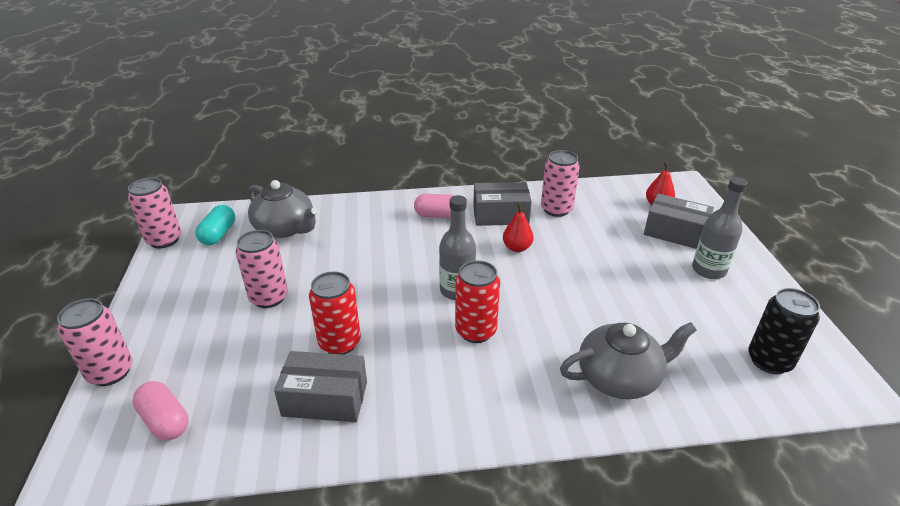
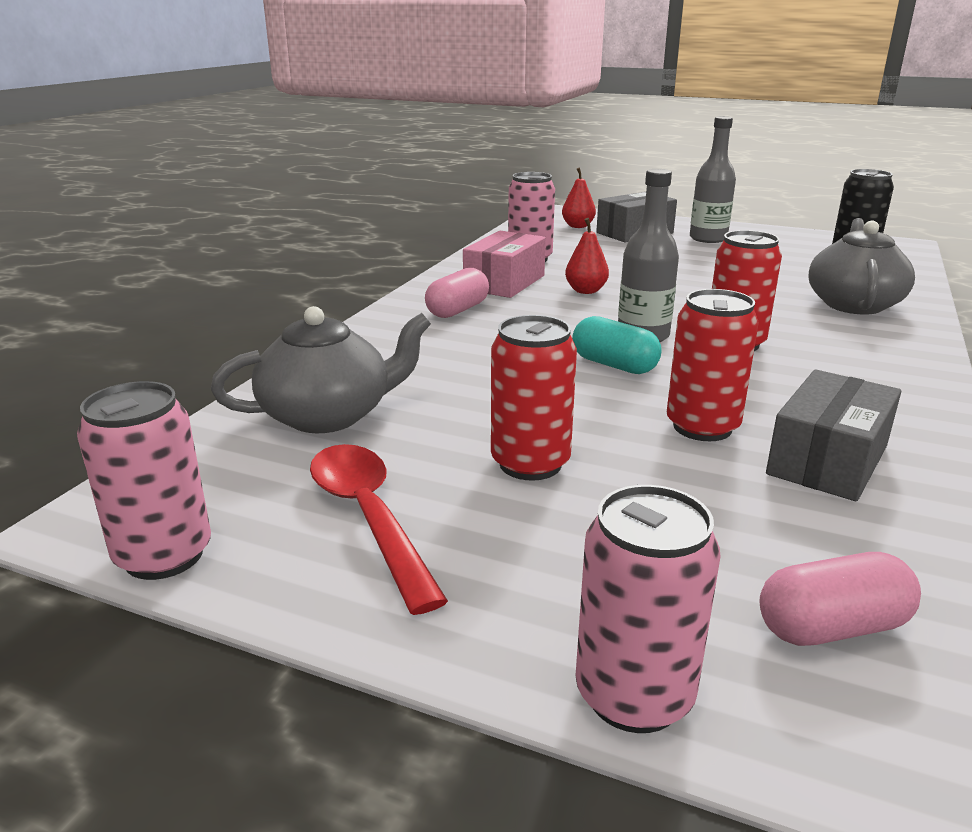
camera: 60 degrees left, 10 degrees down
turquoise capsule [196,205,235,245] -> turquoise capsule moved to [572,316,662,374]
pink can [236,230,288,308] -> red can [491,315,577,481]
grey box [473,182,532,226] -> pink box [463,231,546,298]
none -> red spoon [310,444,448,615]

